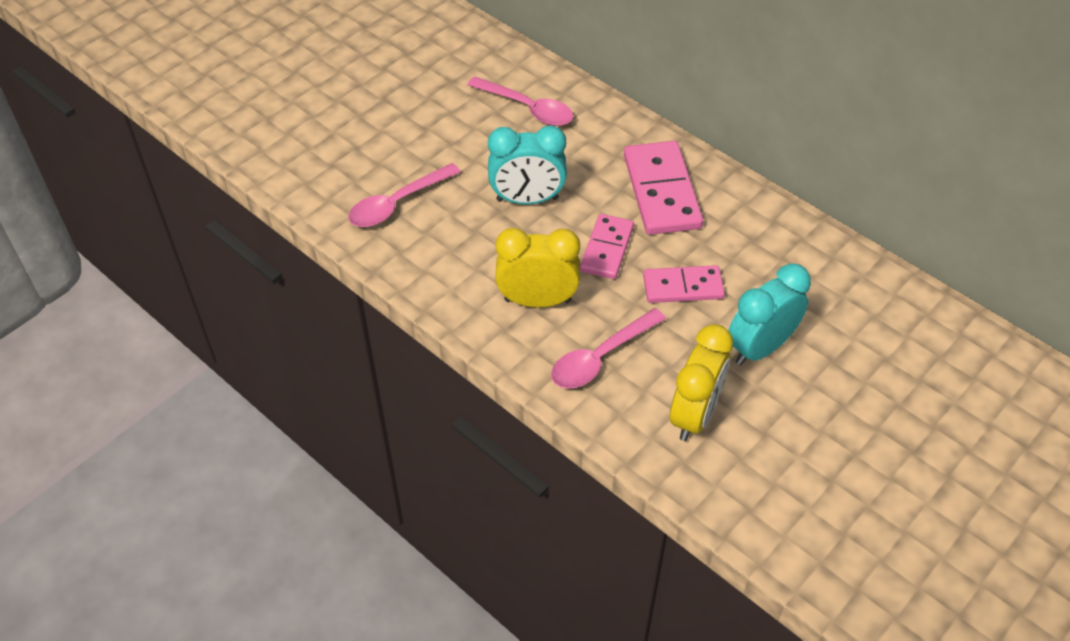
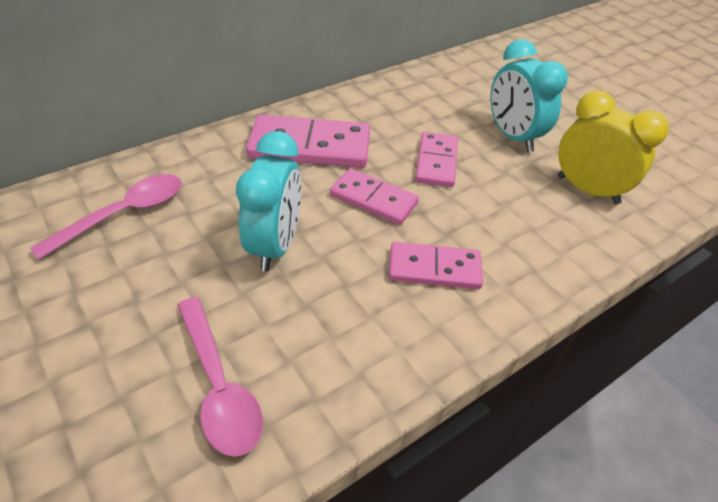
camera: 80 degrees left, 5 degrees down
yellow clock [495,228,580,308] -> pink domino [389,242,483,289]
pink spoon [551,308,666,389] -> none

